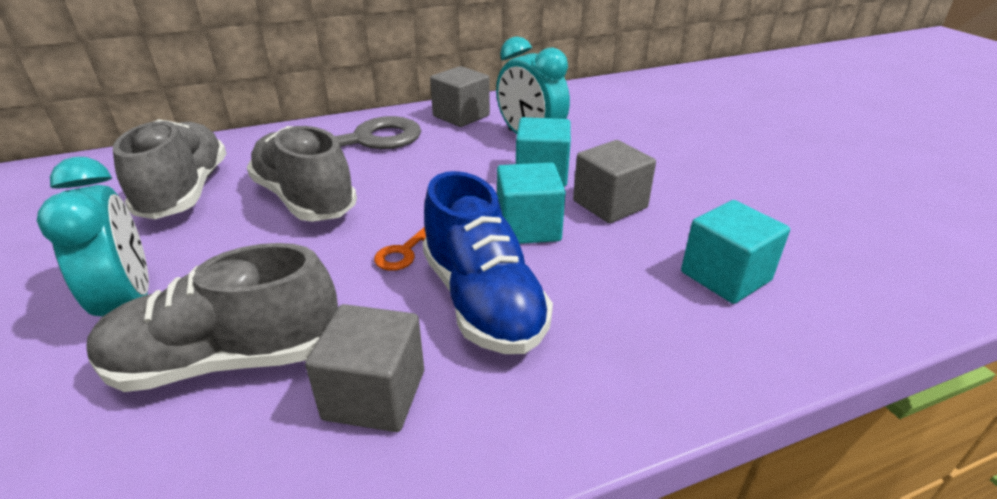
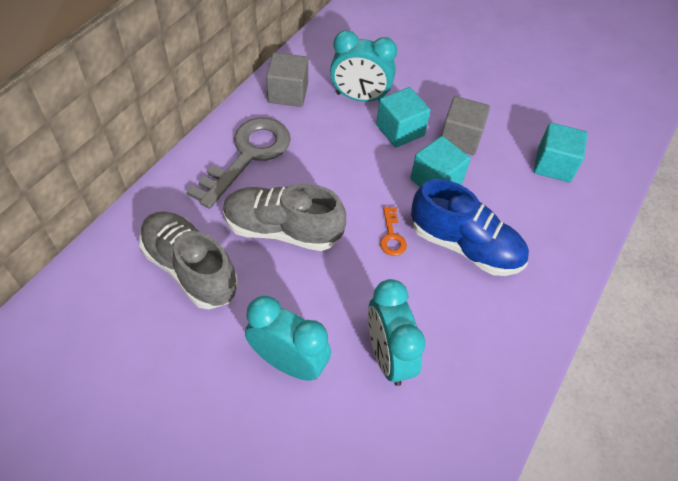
camera: 40 degrees left, 20 degrees up
grey shoe [86,243,338,392] -> turquoise clock [368,279,425,386]
grey cube [305,304,424,432] -> none

